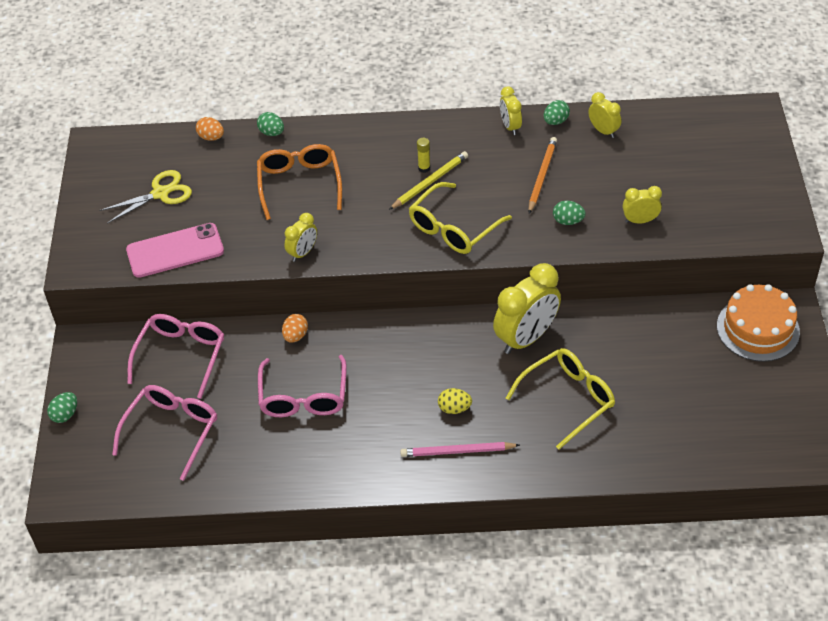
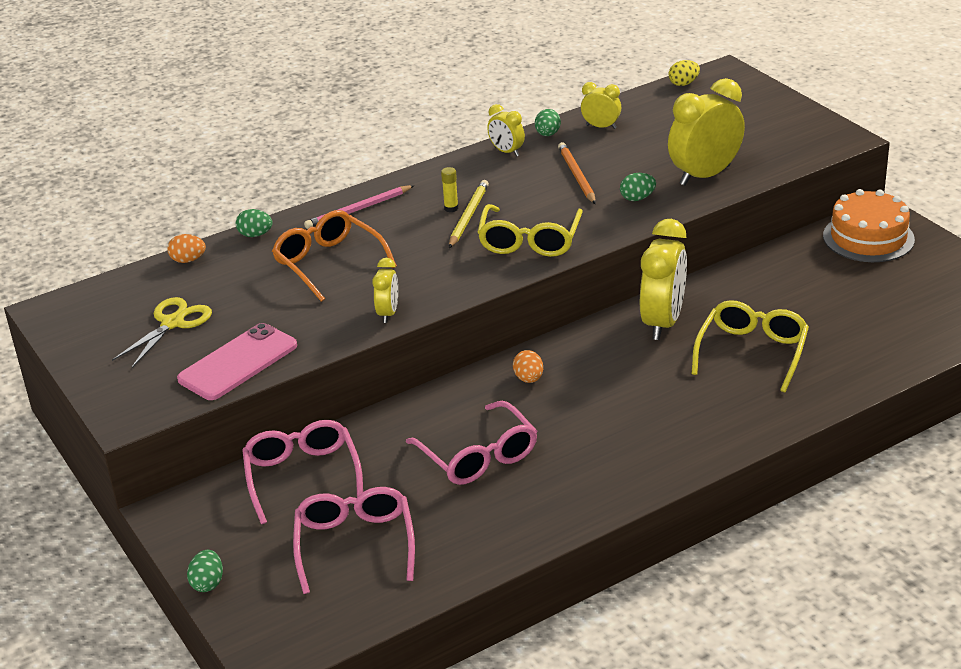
camera: 30 degrees left, 15 degrees down
orange egg [282,314,308,343] -> orange egg moved to [513,350,543,383]
pink pencil [400,442,520,457] -> pink pencil moved to [304,185,415,229]
yellow egg [438,388,472,414] -> yellow egg moved to [669,60,700,86]
yellow clock [623,186,662,224] -> yellow clock [668,78,745,186], size x1.94

